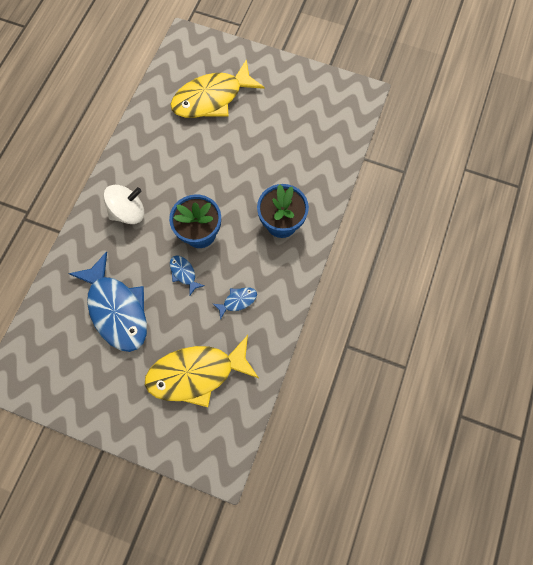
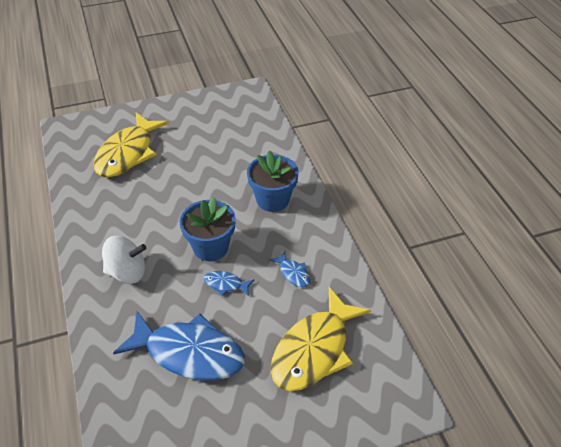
camera: 40 degrees left, 25 degrees down
white spinning top [103,185,145,224] -> white spinning top turned 60 degrees clockwise [102,236,146,284]
blue fish [213,287,257,320] -> blue fish turned 120 degrees clockwise [270,251,310,287]

